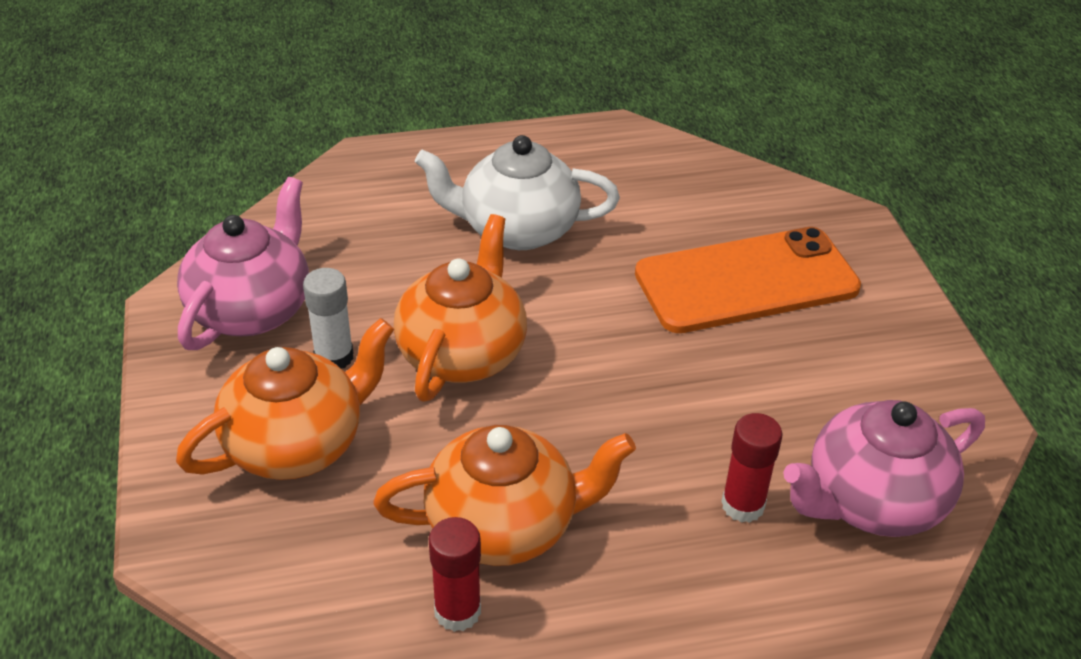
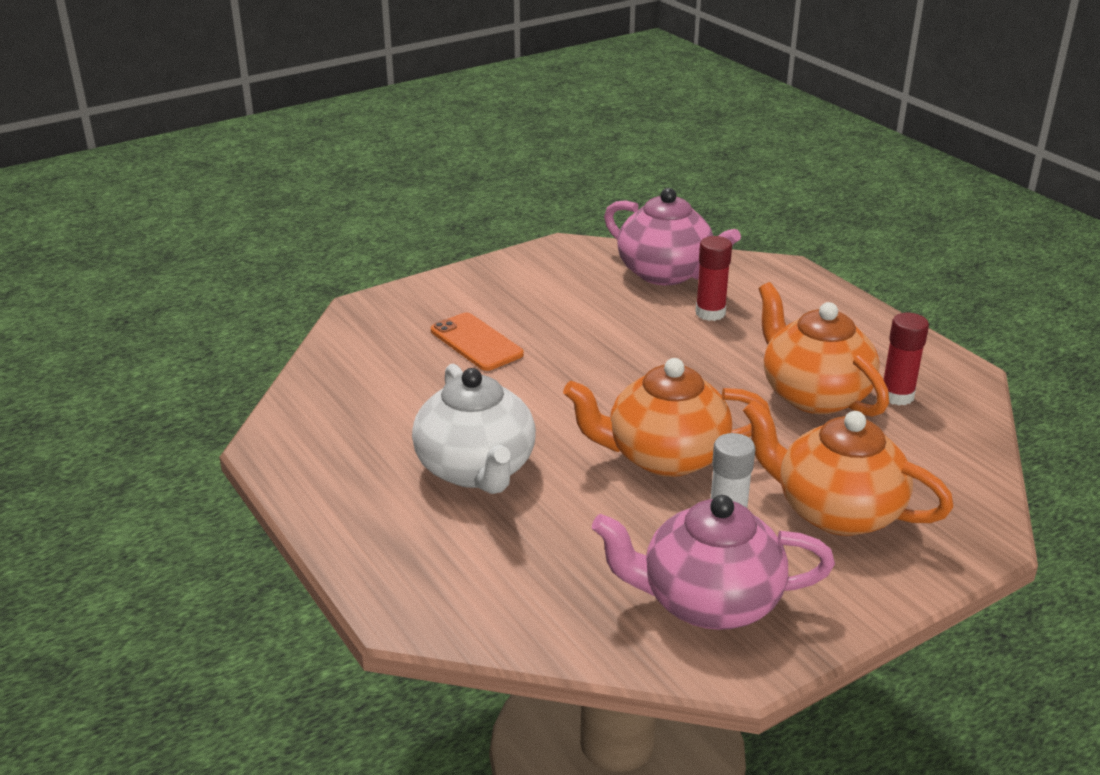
camera: 110 degrees left, 10 degrees down
orange phone [635,227,861,333] -> orange phone [431,313,524,371], size x0.56

